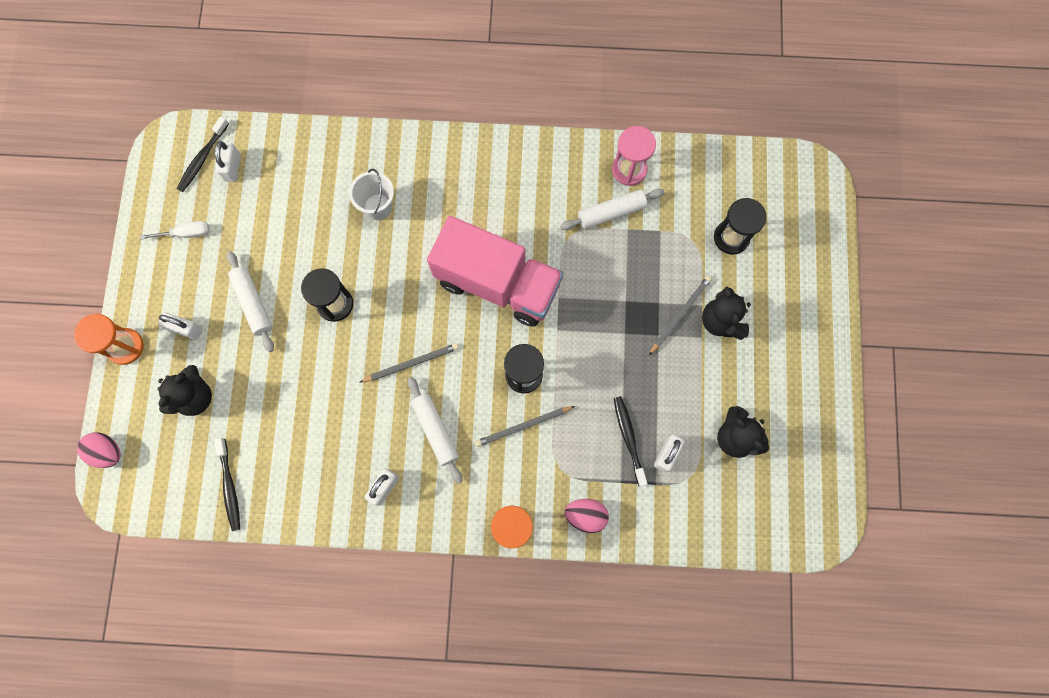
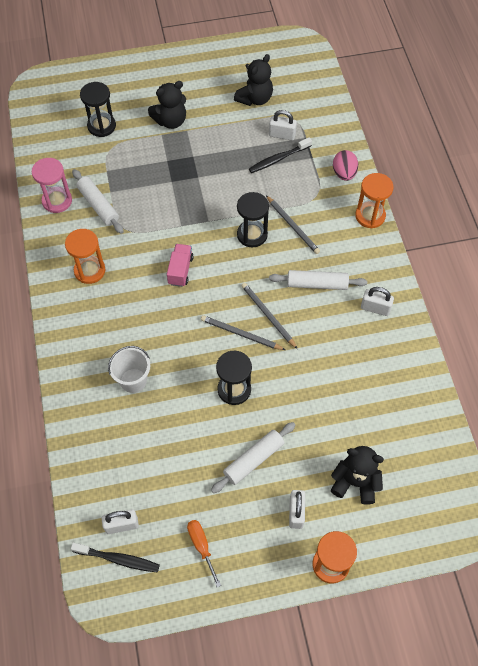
camera: 105 degrees left, 15 degrees down
pink egg [77,432,120,468] -> none
white screwdriver [140,221,210,240] -> orange screwdriver [187,520,221,587]
black toothbrush [214,438,240,531] -> none
white rolling pin [408,377,462,484] -> white rolling pin turned 45 degrees clockwise [269,270,367,290]
pink truck [427,216,563,327] -> pink truck [167,244,194,287], size x0.40
grey pencil [649,276,712,355] -> grey pencil moved to [201,315,285,350]
none -> orange hourglass [65,229,105,284]

